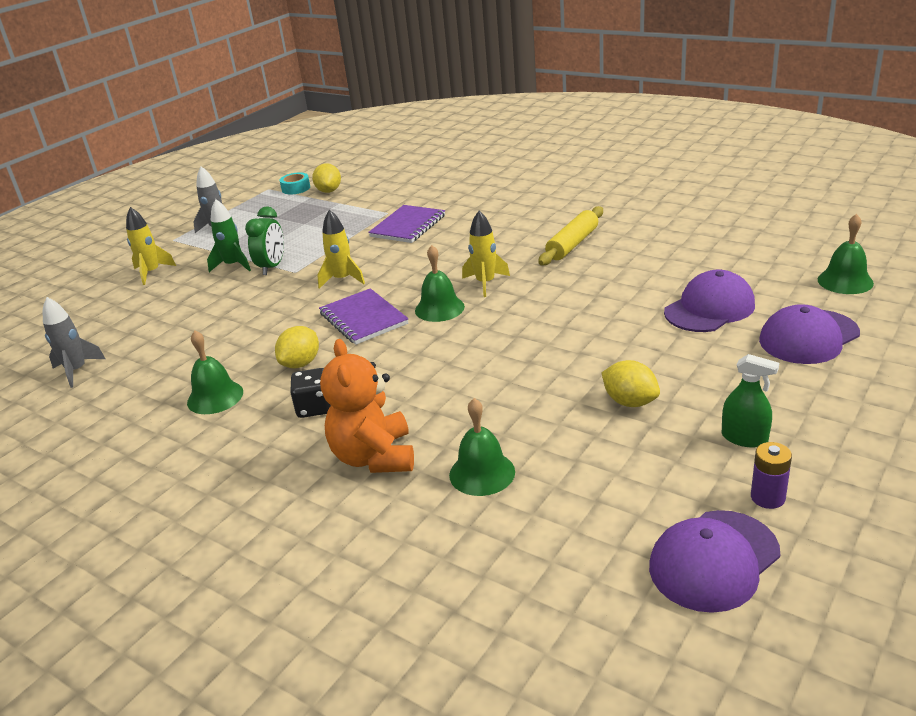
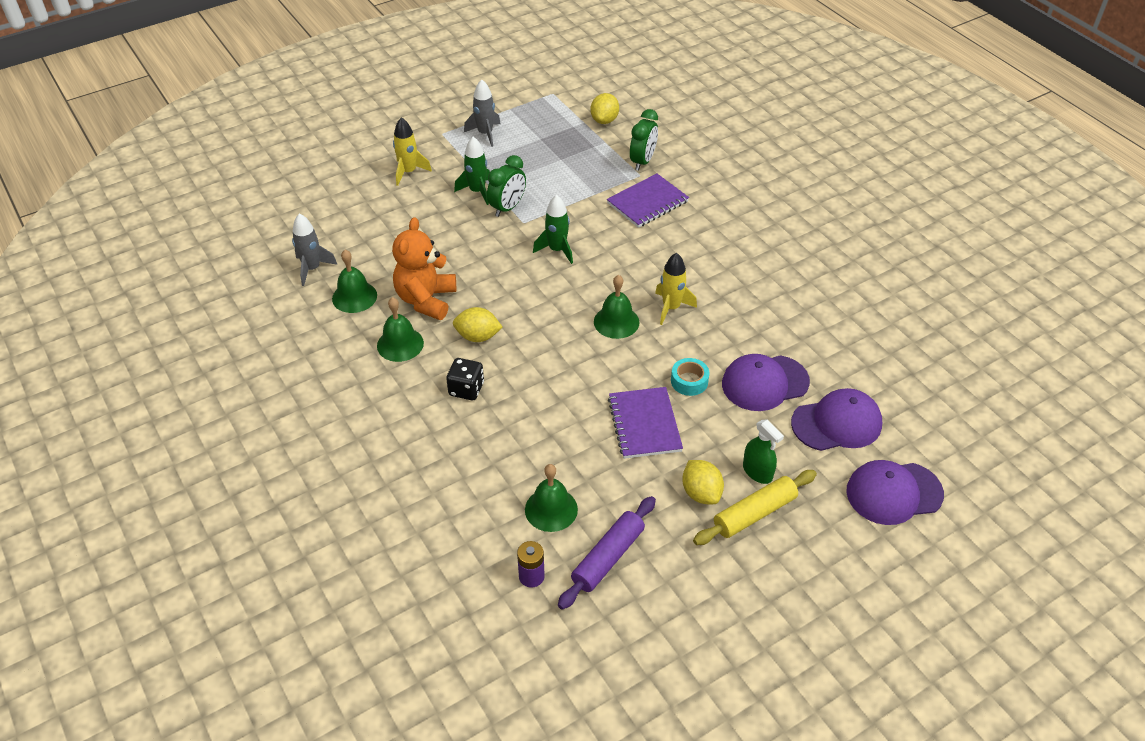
camera: 20 degrees right, 15 degrees up
yellow lemon [275,326,319,368] -> yellow lemon turned 45 degrees clockwise [453,307,503,342]
turquoise tape [280,172,310,194] -> turquoise tape moved to [671,358,709,396]
yellow rocket [318,210,365,289] -> green rocket [533,195,573,264]
purple notebook [319,288,409,345] -> purple notebook moved to [608,387,683,459]
orange teddy bear [320,339,414,473] -> orange teddy bear moved to [392,217,456,320]
yellow rolling pin [538,206,603,266] -> yellow rolling pin moved to [693,470,817,545]
purple cap [649,510,780,613] -> purple cap moved to [722,354,810,411]
green spray bottle [722,354,779,447] -> green spray bottle moved to [743,420,784,484]
purple battery [751,442,792,509] -> purple battery moved to [517,541,545,588]
green bell [818,214,874,294] -> green bell moved to [332,250,377,313]
none -> purple rolling pin [558,496,656,610]
none -> green clock [630,109,658,171]

